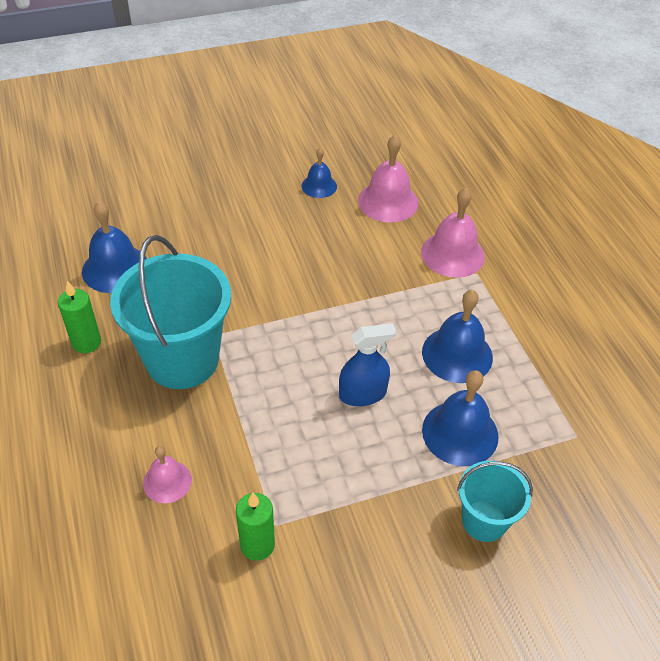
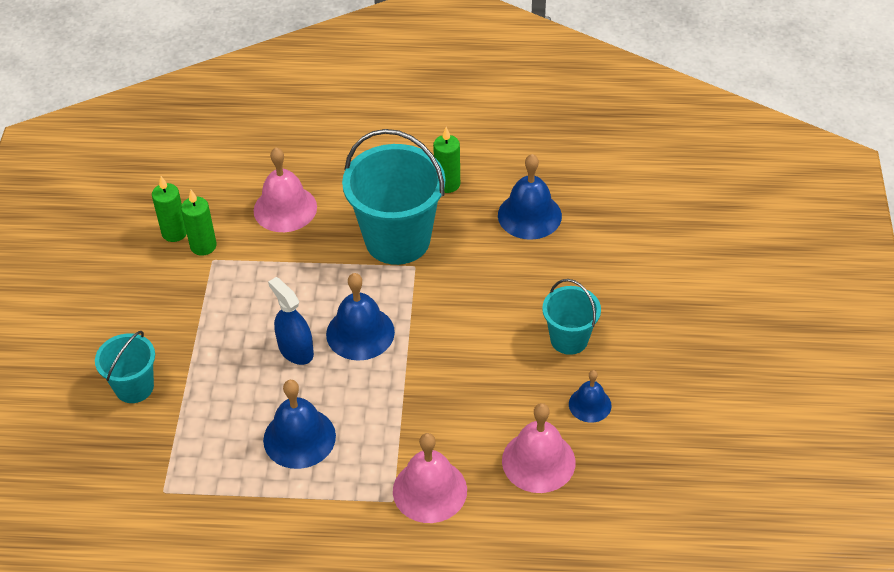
camera: 115 degrees right, 0 degrees up
pink bell [143,446,192,503] -> pink bell [254,147,317,232], size x1.67
blue spray bottle [339,323,396,406] -> blue spray bottle turned 135 degrees clockwise [268,277,314,365]
blue bell [422,370,499,466] -> blue bell moved to [326,273,395,361]
none -> green candle [152,176,187,242]
none -> turquoise bucket [542,279,601,355]

